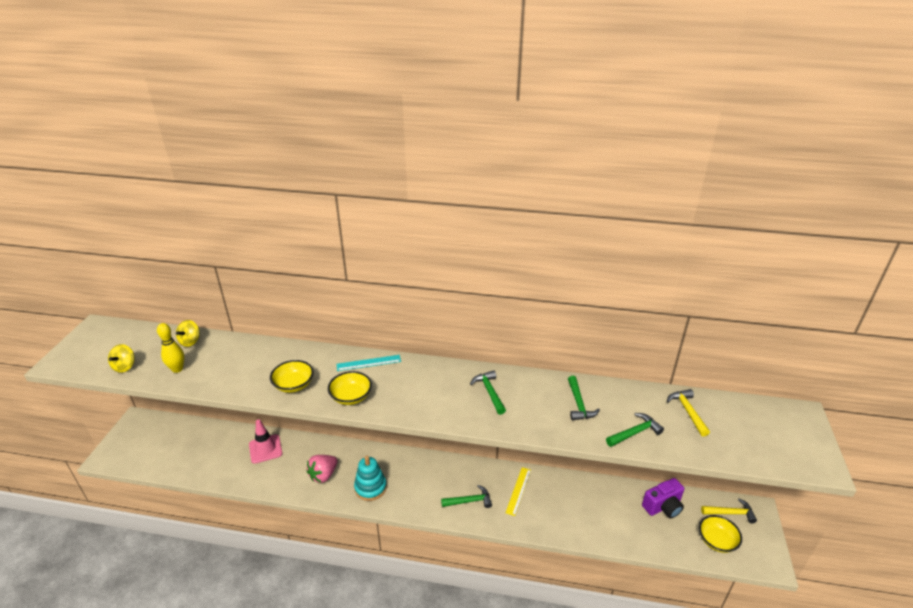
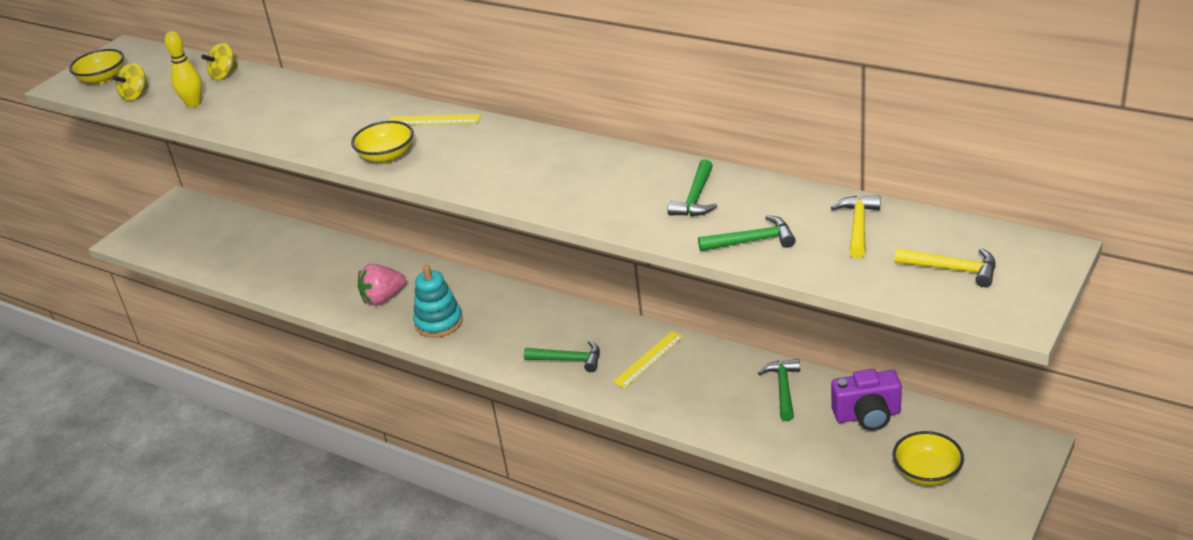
camera: 25 degrees right, 0 degrees up
pink traffic cone [249,419,282,464] -> none
yellow bowl [270,360,314,393] -> yellow bowl moved to [69,49,124,84]
turquoise ruler [337,355,401,371] -> yellow ruler [389,114,481,125]
green hammer [470,370,506,415] -> green hammer moved to [758,359,800,421]
yellow hammer [701,498,757,523] -> yellow hammer moved to [895,248,996,287]

